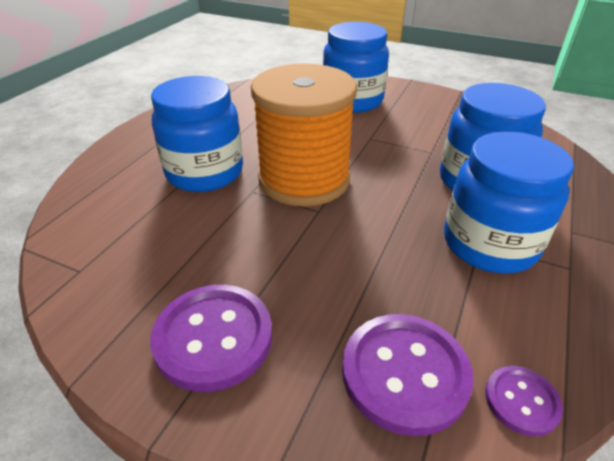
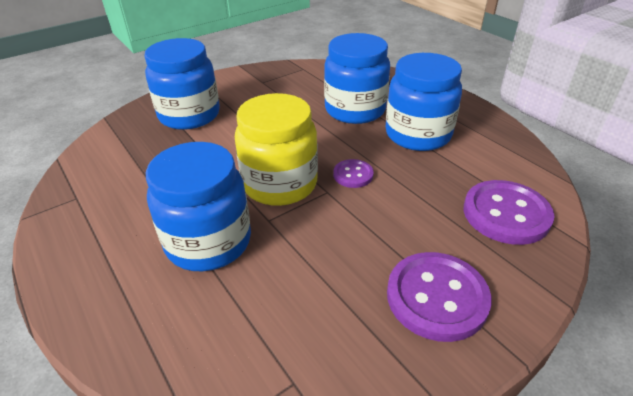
camera: 60 degrees left, 0 degrees up
orange spool [251,63,357,207] -> yellow jar [235,93,318,206]
purple button [485,366,563,436] -> purple button moved to [333,159,374,188]

